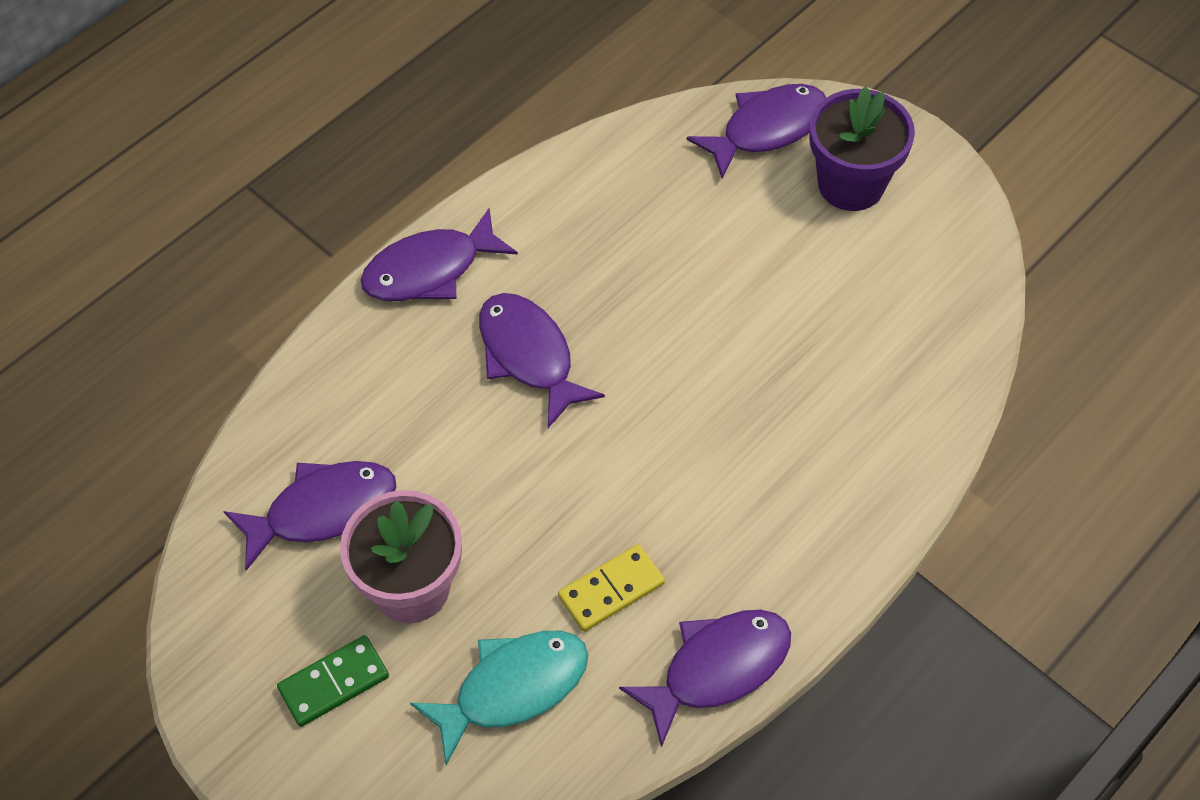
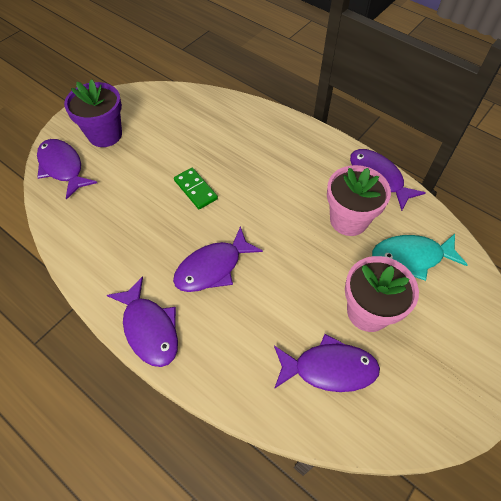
camera: 95 degrees left, 0 degrees up
purple fish [223,461,396,571] -> purple fish turned 120 degrees clockwise [274,334,380,392]
green domino [277,635,389,727] -> green domino moved to [174,168,218,209]
turquoise fish [410,631,589,765] -> turquoise fish turned 60 degrees counterclockwise [372,234,468,281]
yellow domino [558,544,665,632] -> pink flower pot [327,165,391,236]

